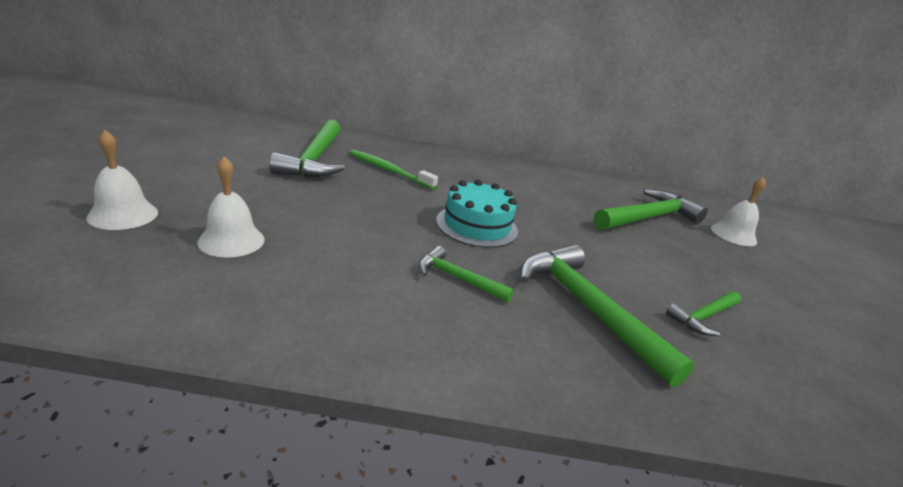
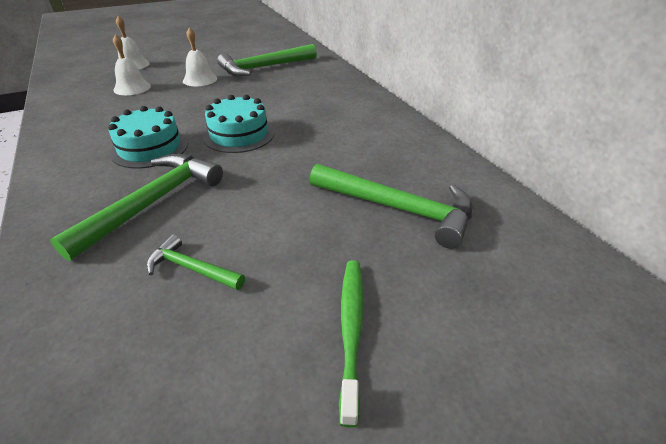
camera: 65 degrees right, 10 degrees up
green toothbrush [349,149,438,190] -> green toothbrush moved to [339,260,364,428]
green hammer [418,246,514,302] -> turquoise cake [108,106,188,169]
white bell [711,177,766,246] -> white bell moved to [183,27,217,86]

